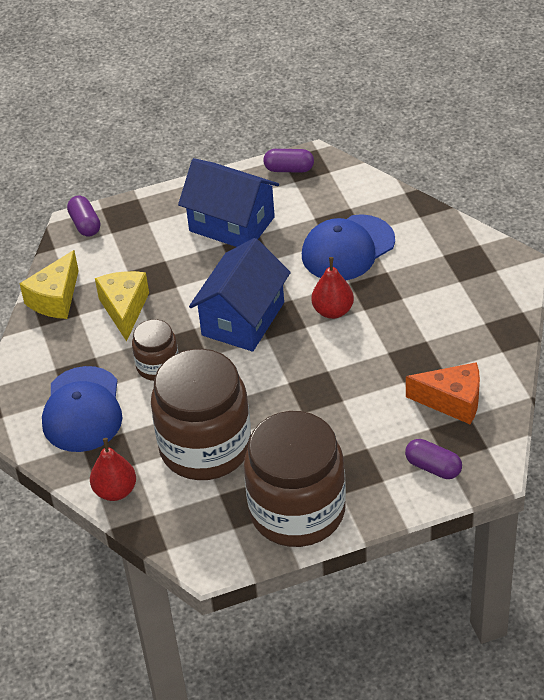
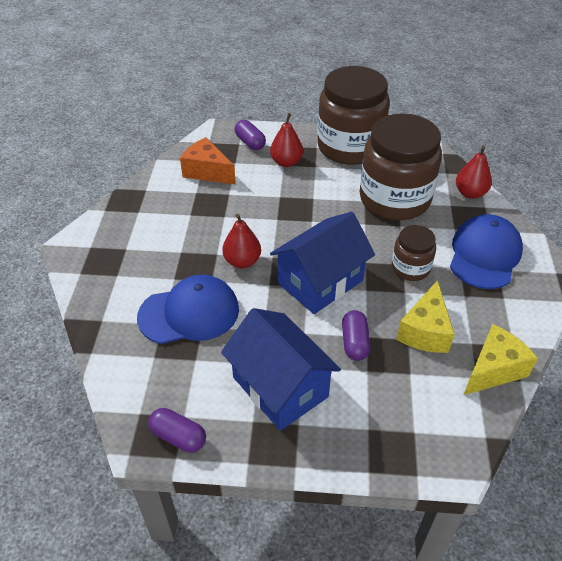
camera: 160 degrees left, 0 degrees up
purple capsule [67,196,100,237] -> purple capsule moved to [342,310,371,361]
none -> red pear [270,113,303,167]

